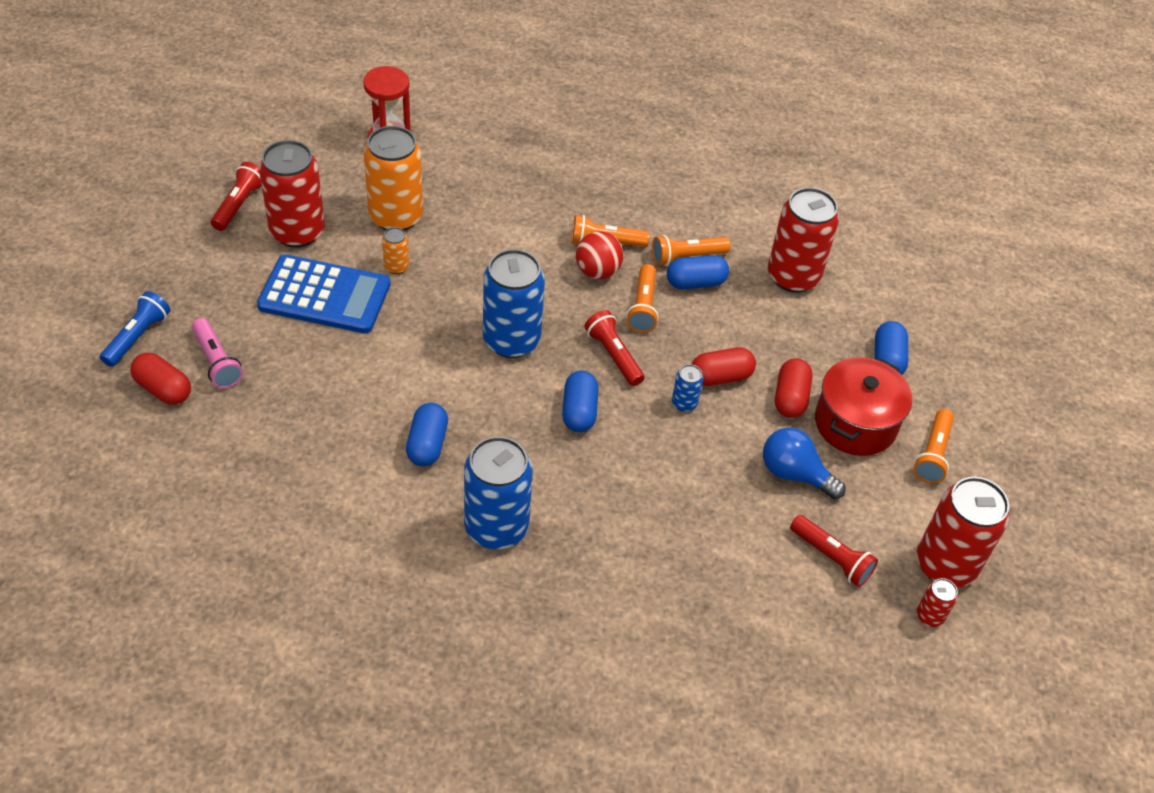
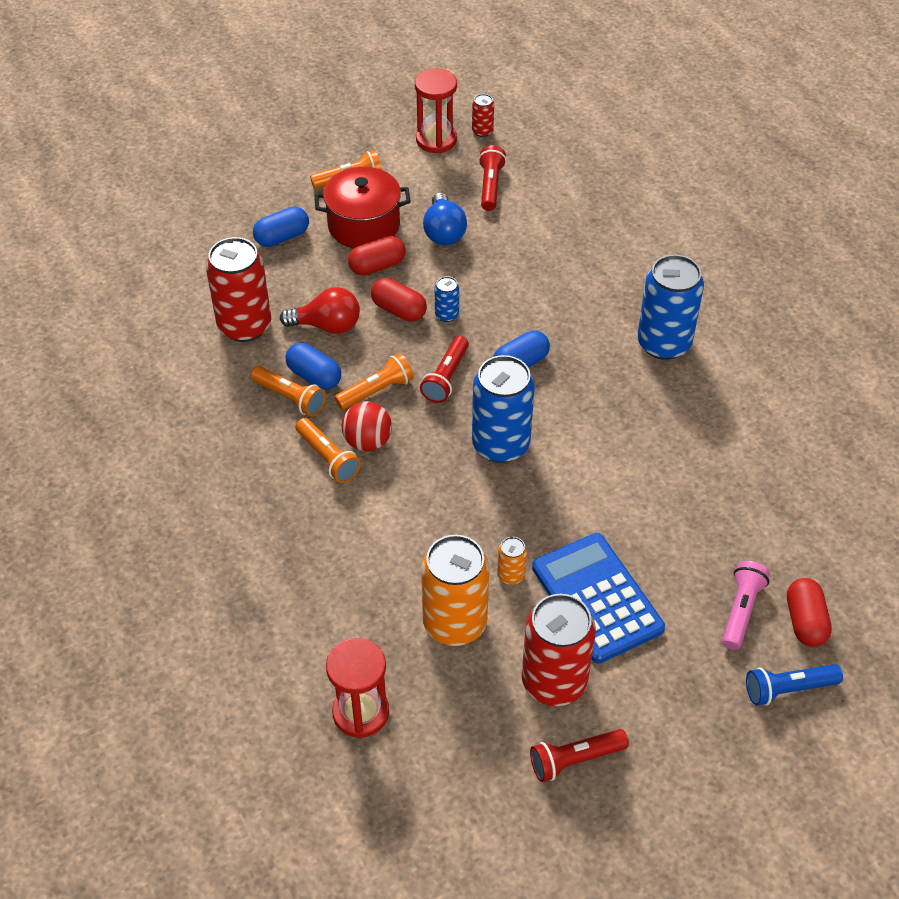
camera: 125 degrees left, 0 degrees up
blue capsule [406,403,448,466] -> none
red can [916,477,1010,587] -> red hourglass [415,69,457,153]
none -> red light bulb [280,287,360,334]

